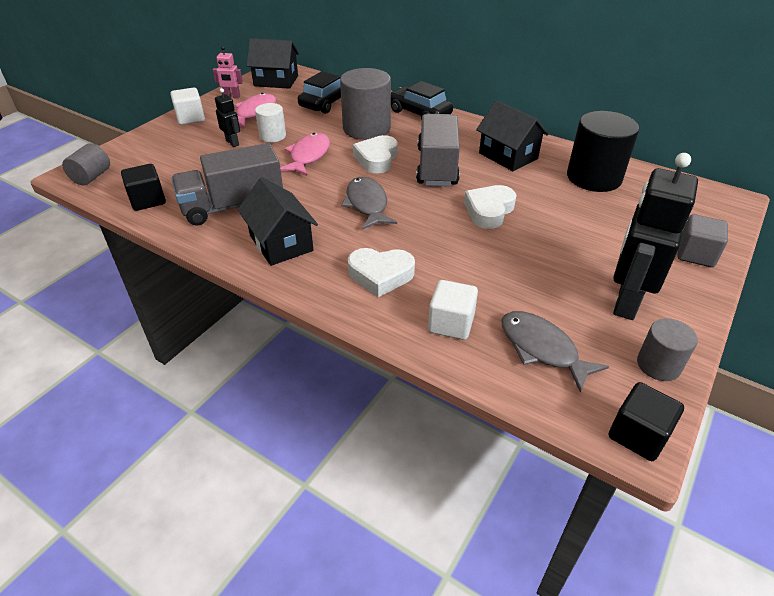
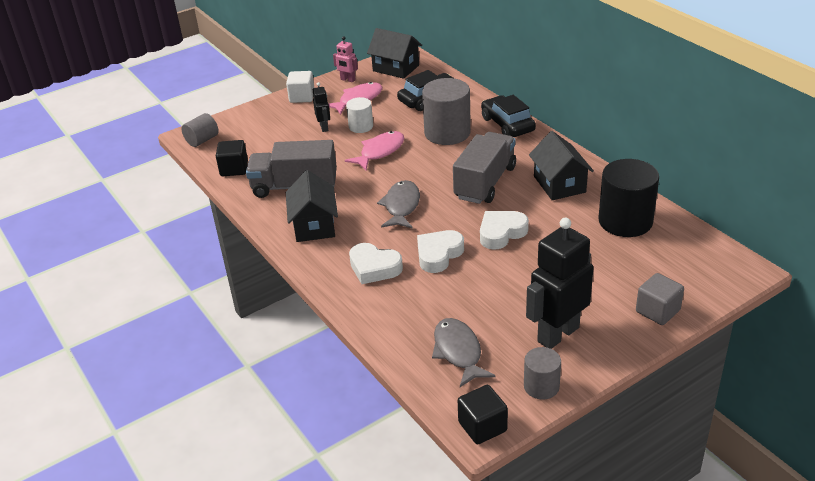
camera: 25 degrees right, 5 degrees down
white heart [353,135,398,173] -> white heart moved to [417,230,464,273]
white cube [428,280,478,340] -> none

